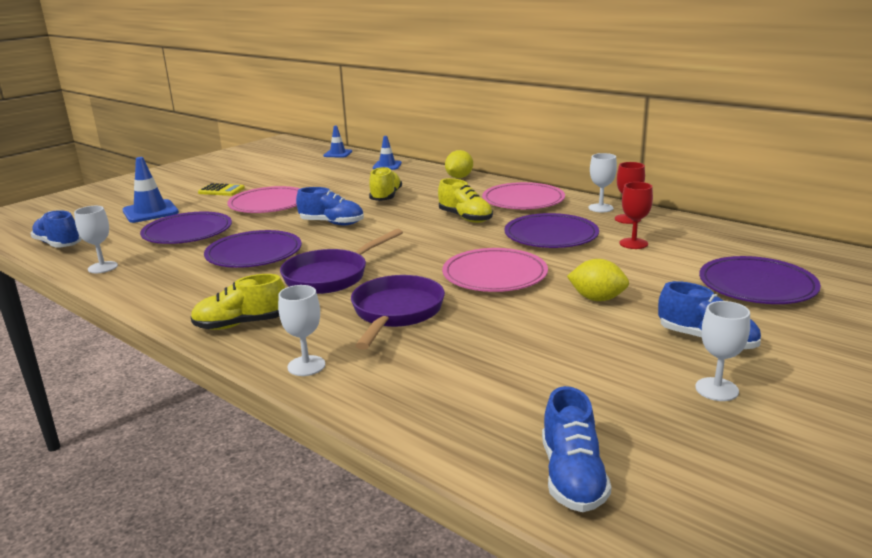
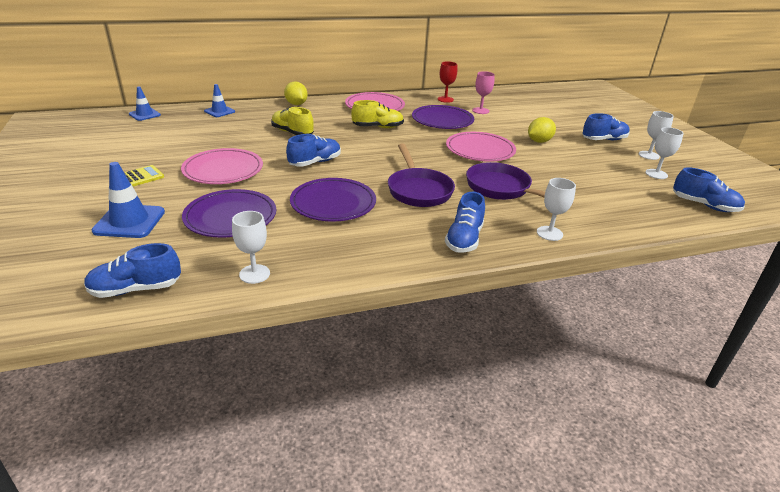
camera: 60 degrees left, 10 degrees up
yellow shoe [191,274,285,330] -> blue shoe [445,192,485,253]
white goblet [588,153,617,212] -> white goblet moved to [645,127,683,179]
red goblet [620,182,653,249] -> pink goblet [472,71,495,114]
purple plate [699,256,821,304] -> none

